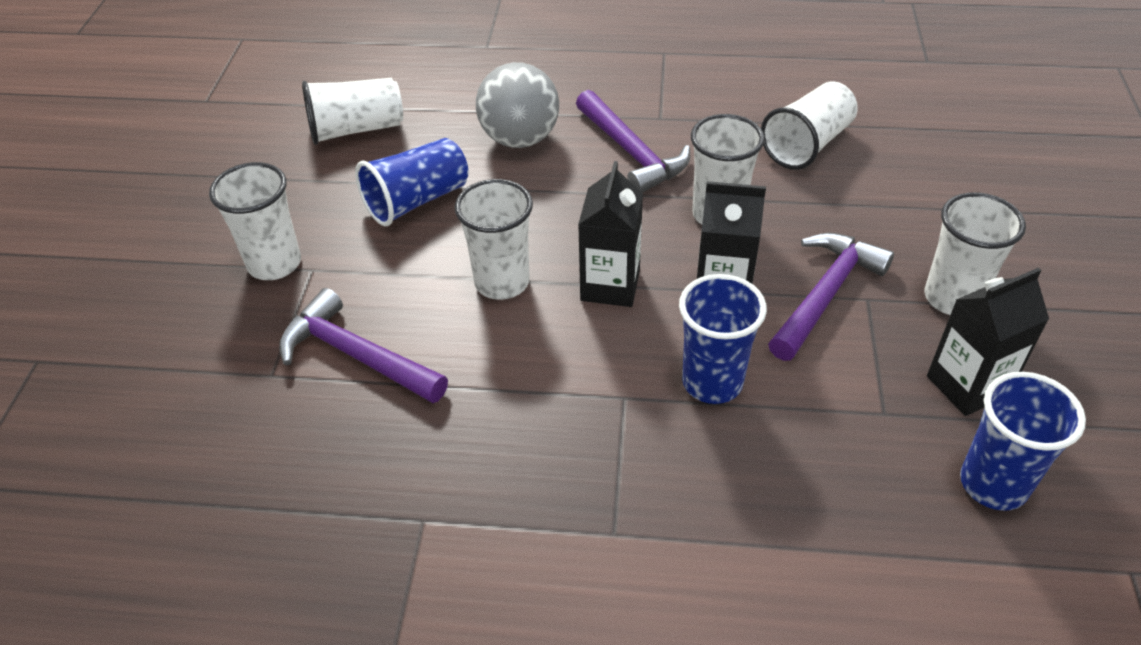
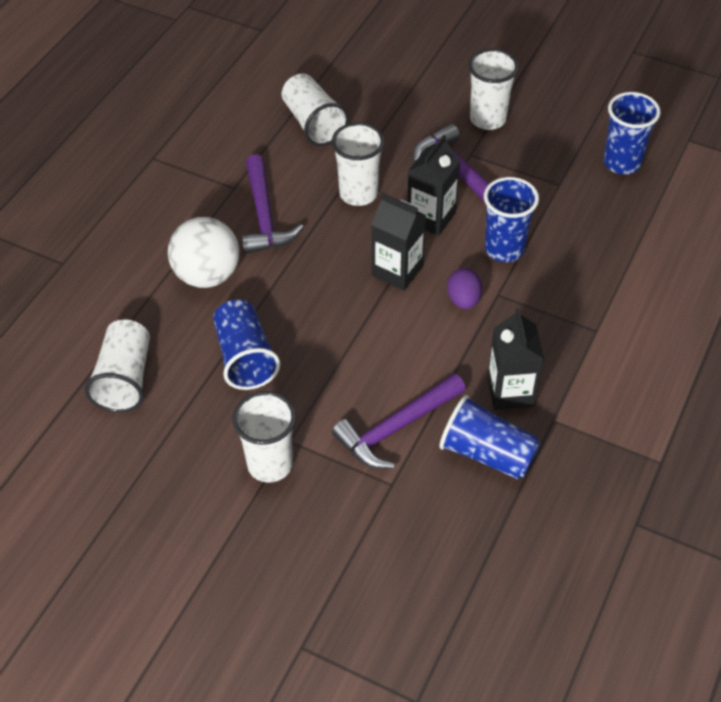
camera: 70 degrees left, 5 degrees up
white cup [455,179,533,300] -> none
grey ball [476,62,559,148] -> white ball [168,217,239,288]
purple hammer [576,90,690,193] -> purple hammer turned 90 degrees clockwise [242,154,303,254]
black carton [927,267,1049,416] -> black carton moved to [487,308,544,410]
none -> blue cup [439,395,540,480]
none -> purple egg [447,268,482,309]

